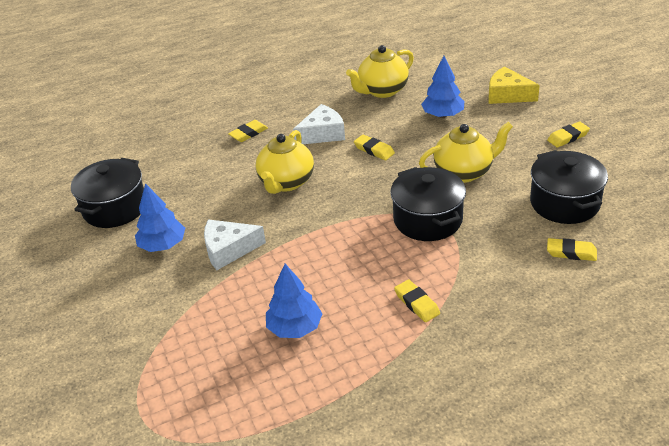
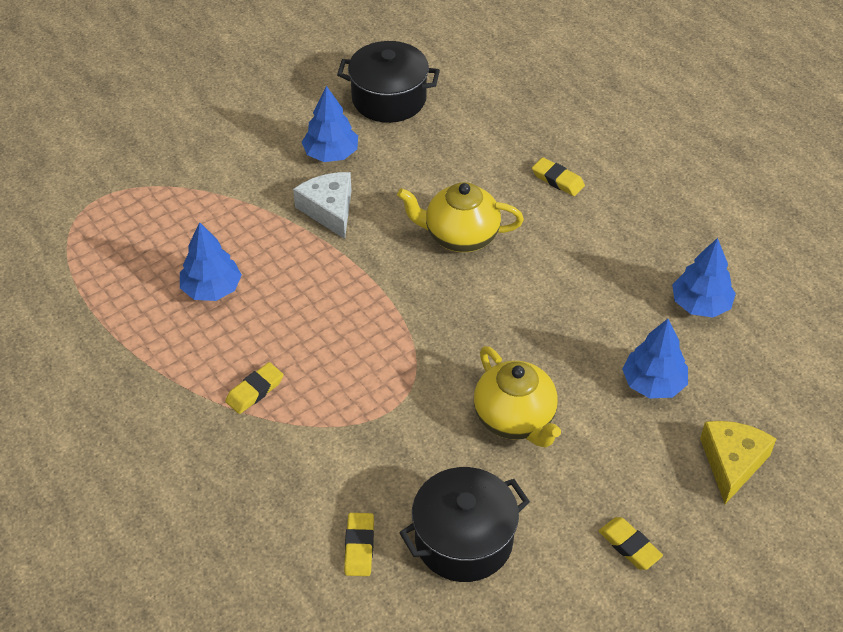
camera: 75 degrees right, 10 degrees up
white cheese [293,104,345,144] -> none
yellow teapot [346,45,414,98] -> blue tree [672,238,736,318]
yellow eraser [354,134,395,160] -> none
black pot [390,167,466,241] -> none

